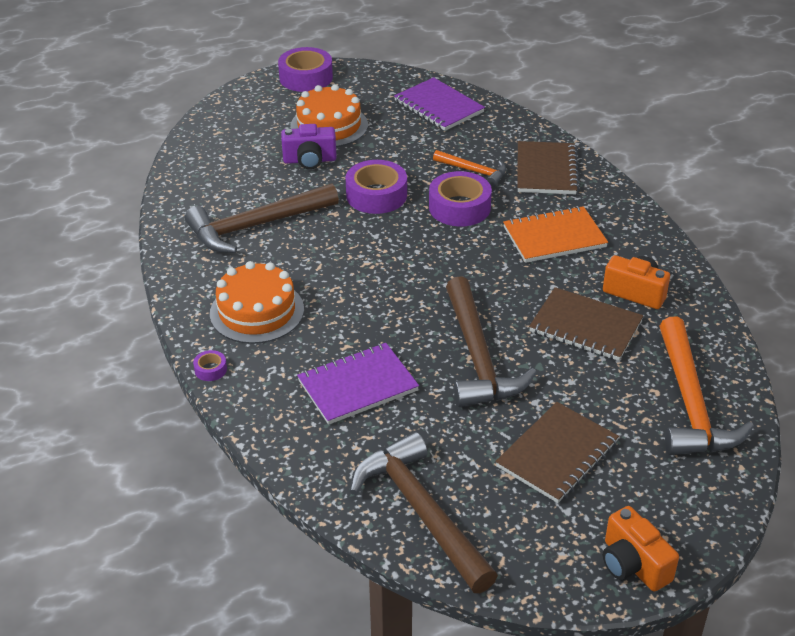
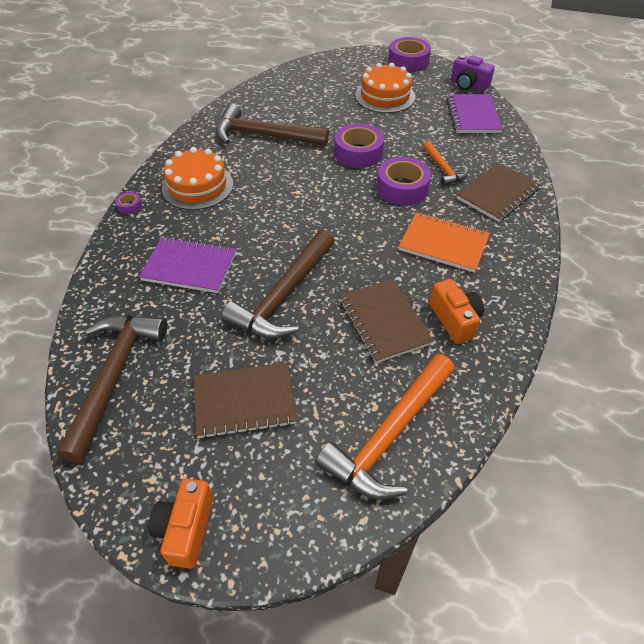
camera: 40 degrees right, 10 degrees up
purple camera [281,124,337,169] -> purple camera moved to [451,55,495,92]

